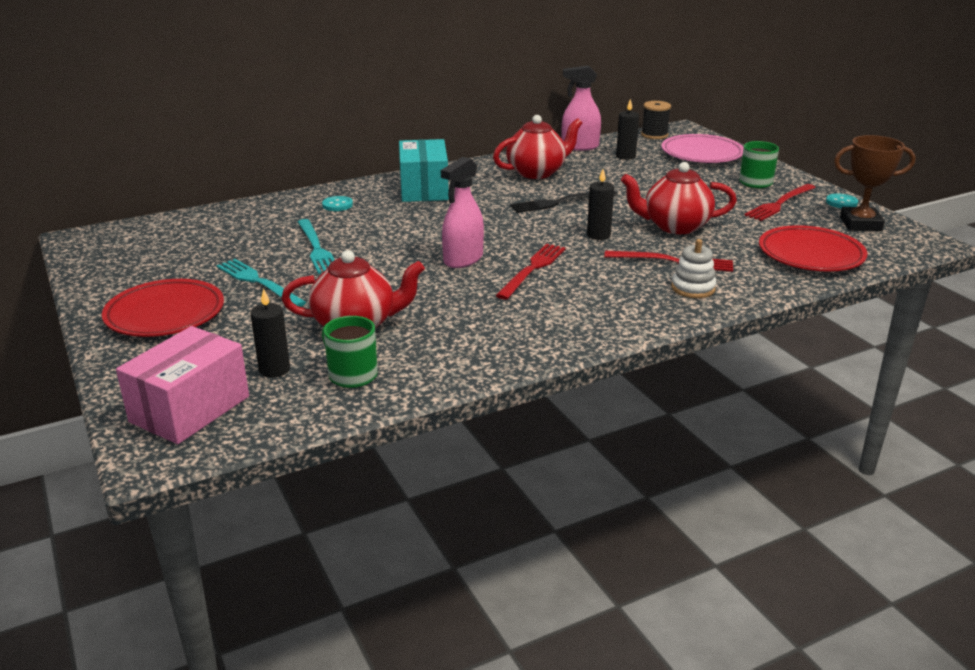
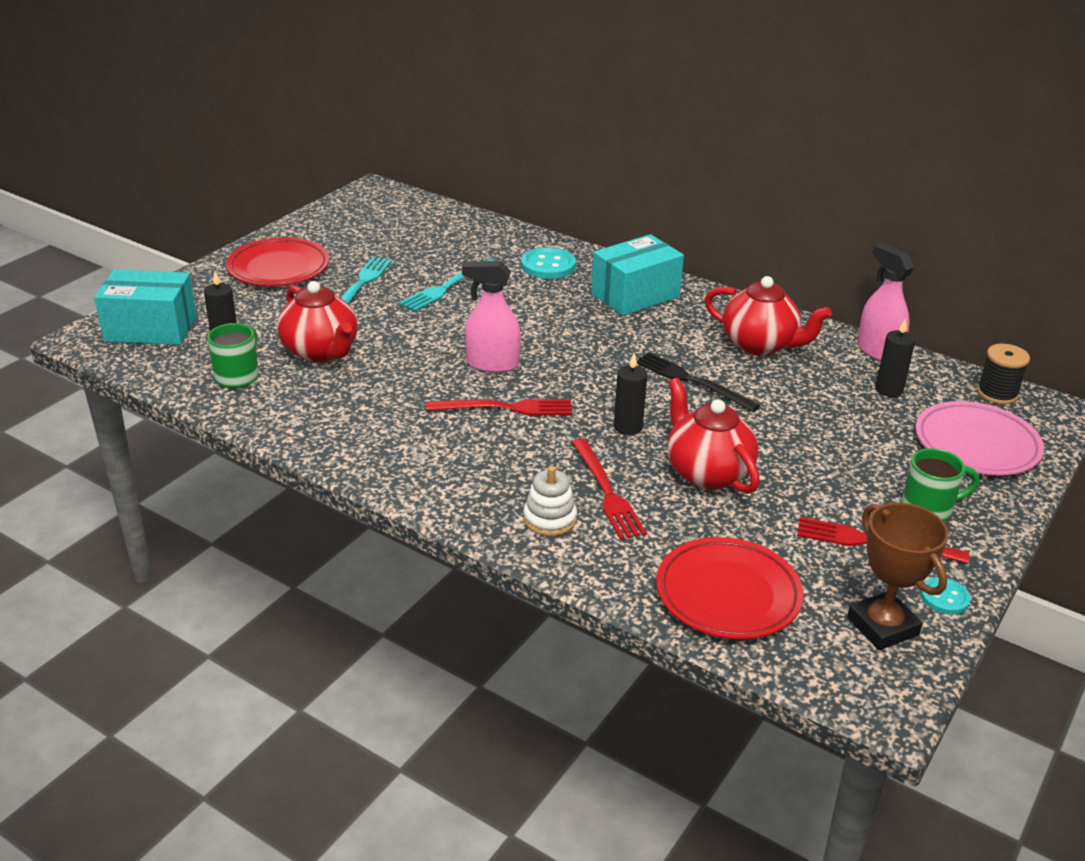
camera: 60 degrees right, 5 degrees up
pink box [116,326,249,444] -> turquoise box [94,269,197,345]
turquoise button [322,196,353,211] -> turquoise button [521,247,576,279], size x1.68

